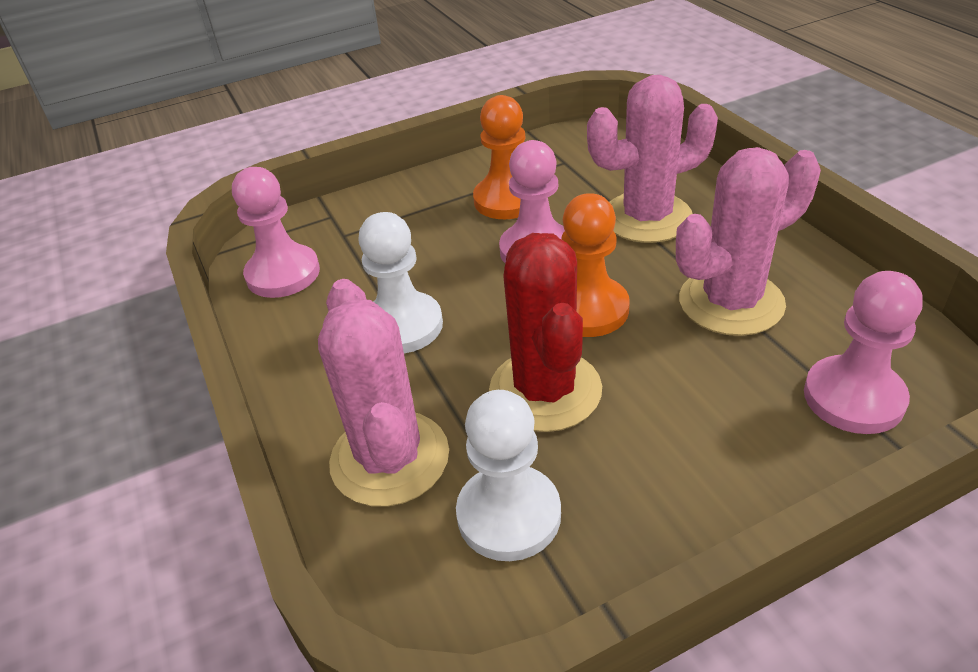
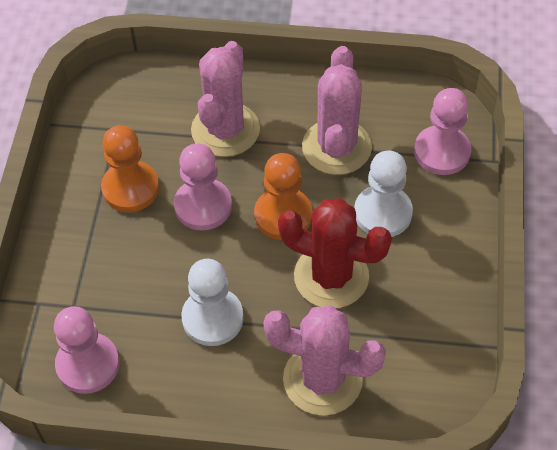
camera: 60 degrees left, 15 degrees up
white pawn [456,390,561,561] -> white pawn moved to [354,151,413,237]

